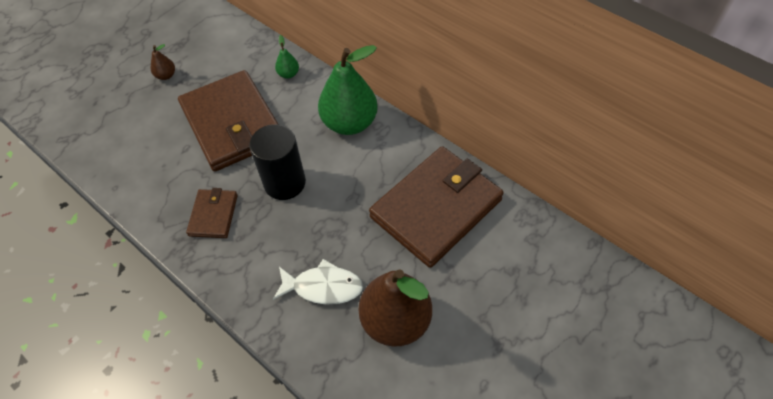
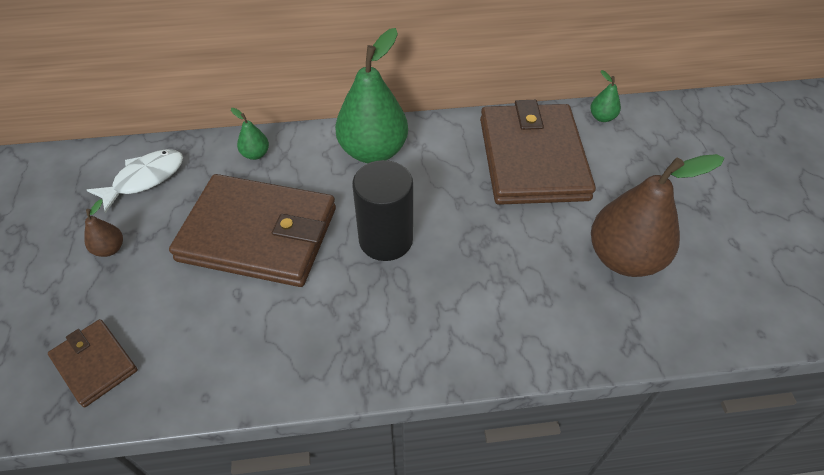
camera: 50 degrees left, 5 degrees down
brown wallet [186,188,238,238] -> brown wallet moved to [48,319,138,407]
white fish [273,259,363,304] -> white fish moved to [87,149,183,214]
none -> green pear [590,70,621,122]

